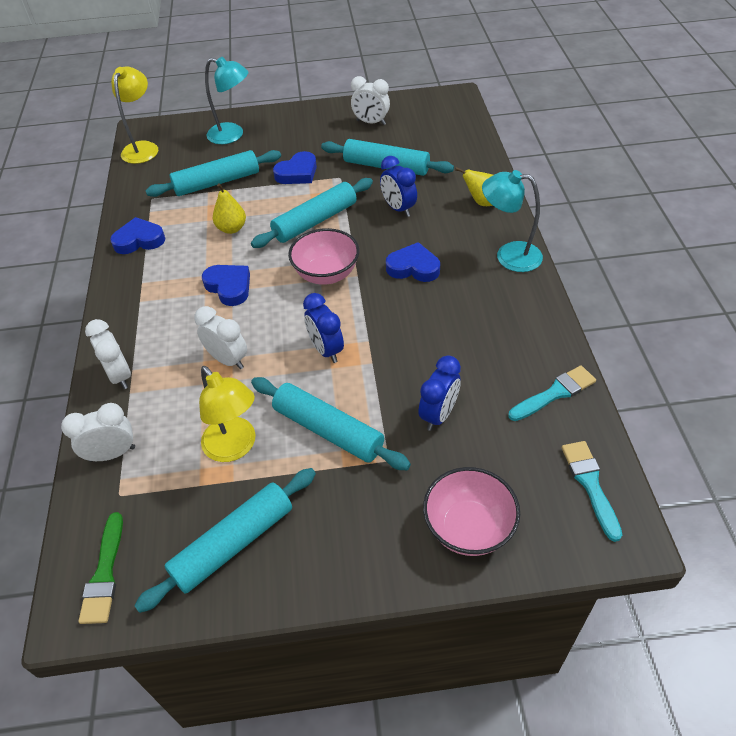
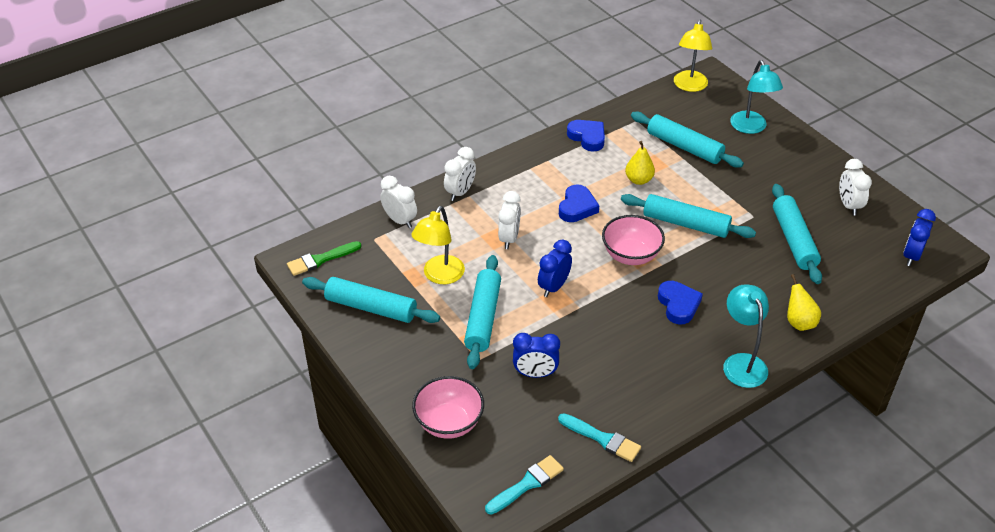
camera: 60 degrees right, 5 degrees down
yellow lamp [111,66,158,164] -> yellow lamp turned 120 degrees clockwise [674,20,712,92]
blue heart [273,151,317,184] -> none
blue clock [380,156,417,217] -> blue clock moved to [903,209,936,266]

